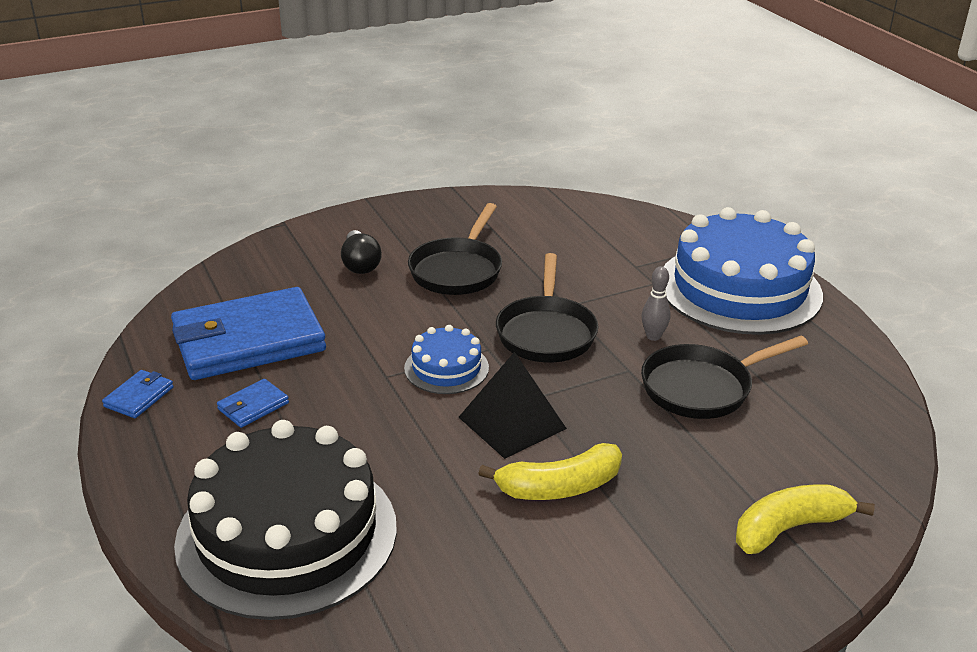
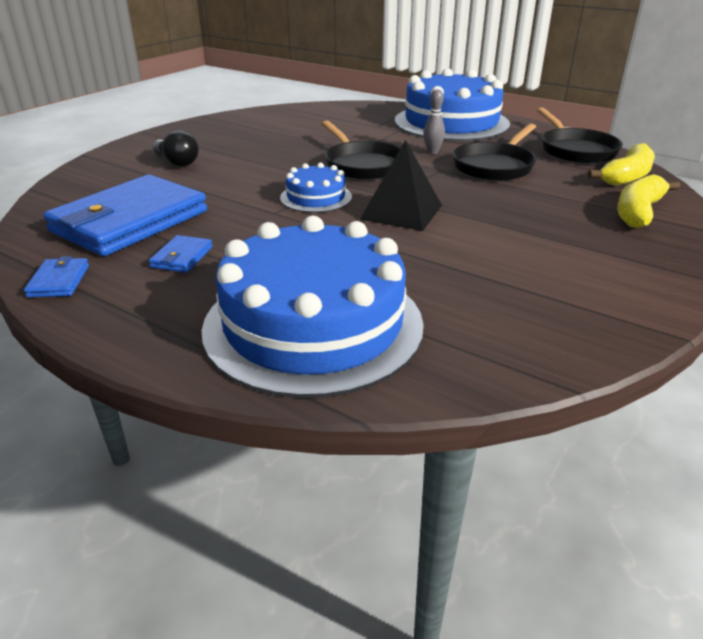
camera: 30 degrees left, 0 degrees up
black cake [174,420,397,620] -> blue cake [202,216,424,398]
black pan [408,203,502,295] -> black pan moved to [537,108,623,164]
yellow banana [478,443,622,500] -> yellow banana moved to [588,143,655,186]

